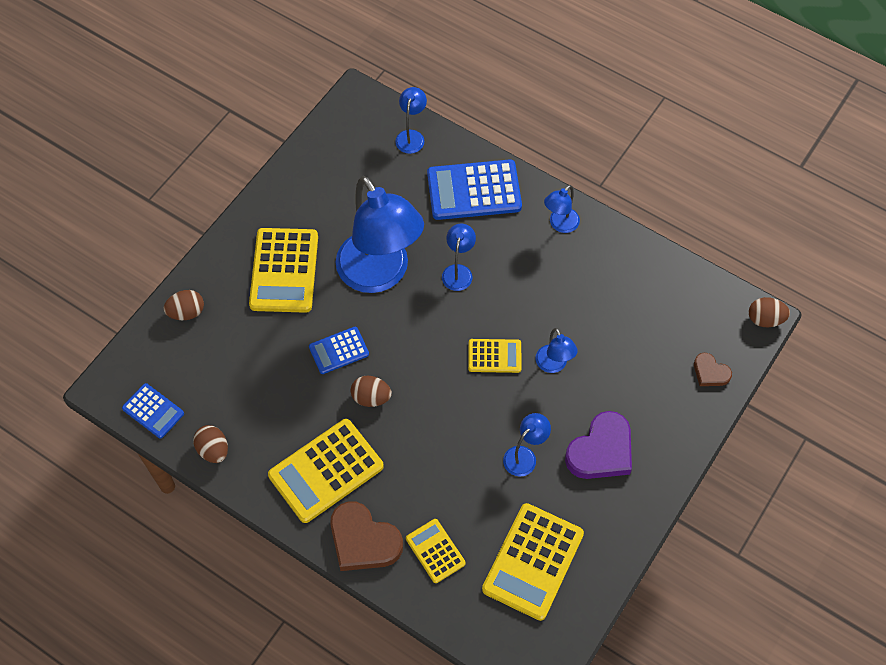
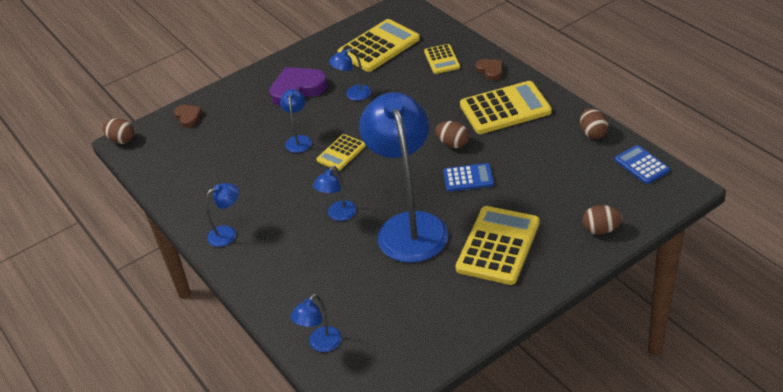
camera: 155 degrees left, 20 degrees down
brown heart [330,501,403,571] -> brown heart [475,59,502,81], size x0.54
blue calculator [427,159,522,220] -> none
yellow calculator [468,339,522,373] -> yellow calculator turned 75 degrees counterclockwise [316,134,366,171]

